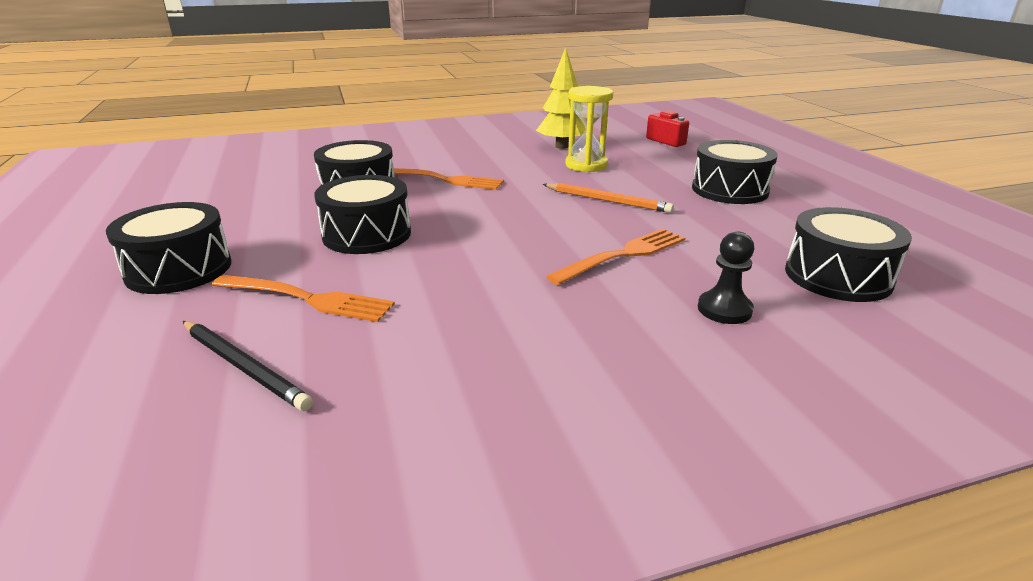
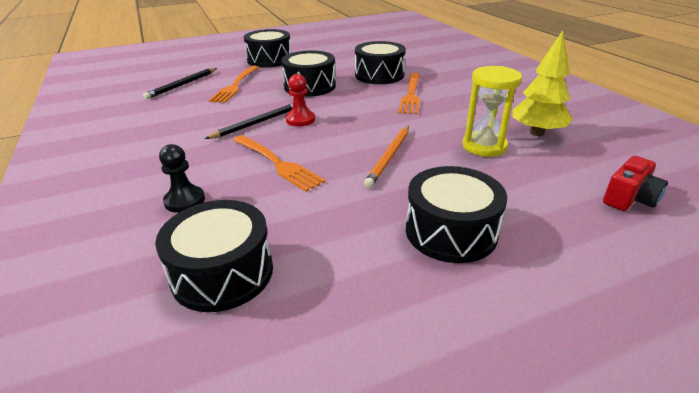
camera: 85 degrees right, 5 degrees up
none -> black pencil [205,103,293,139]
none -> red pawn [286,74,315,127]

